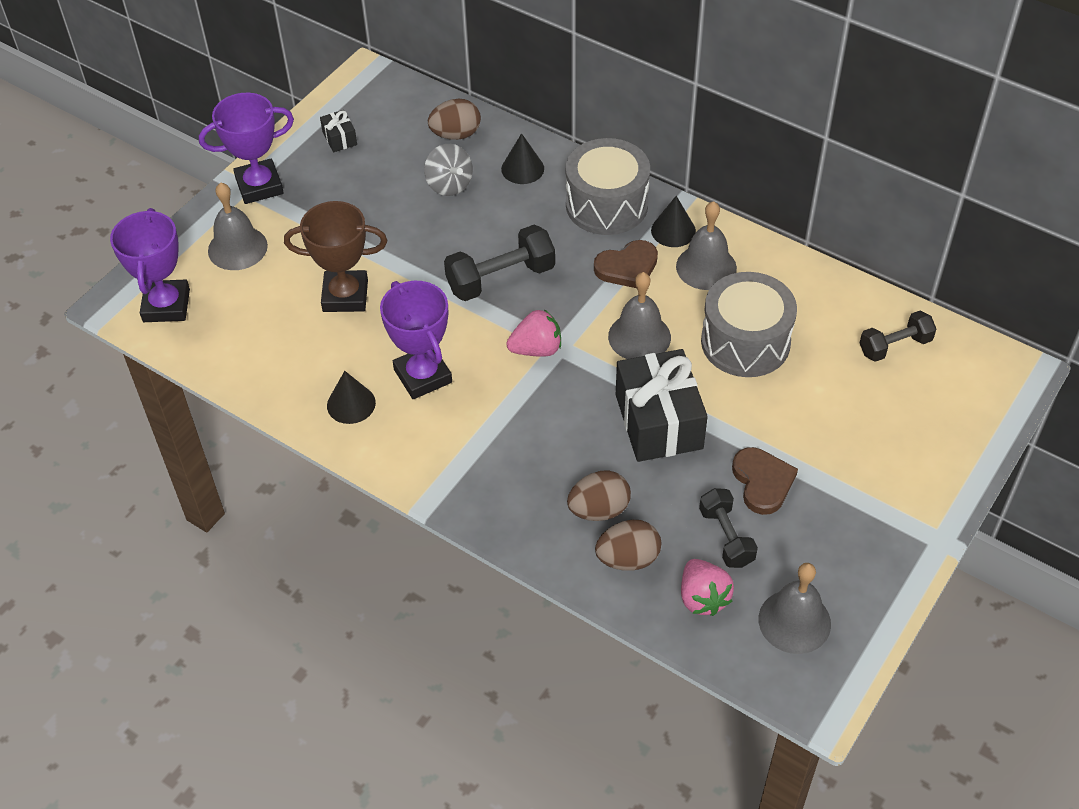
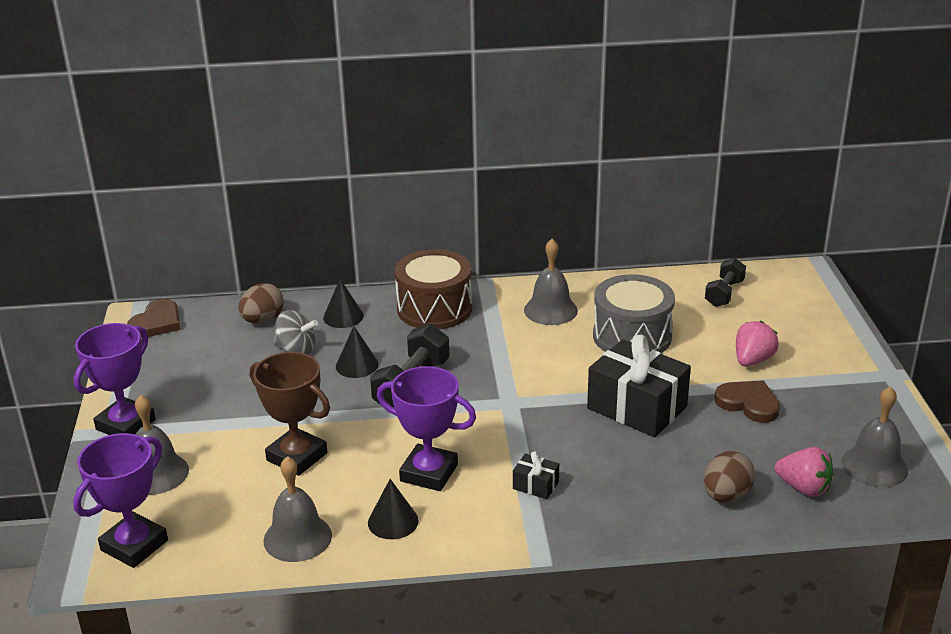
camera: 40 degrees left, 20 degrees down
purple trophy [110,208,190,322] -> purple trophy turned 75 degrees clockwise [73,433,168,568]
brown trophy [284,201,387,312] -> brown trophy turned 75 degrees clockwise [250,352,330,476]
black gift [320,110,357,152] -> black gift moved to [513,451,559,499]
pink strawberry [506,309,561,357] -> pink strawberry moved to [736,321,779,366]
grey drum [566,138,650,235] -> brown drum [395,249,472,330]
brown egg [567,470,631,521] -> none
brown heart [594,240,658,288] -> brown heart moved to [127,299,180,338]
grey bell [608,272,671,359] -> grey bell moved to [263,456,332,562]
black cone [651,196,696,247] -> black cone moved to [336,326,379,378]
black dumbbell [699,488,758,568] -> none

